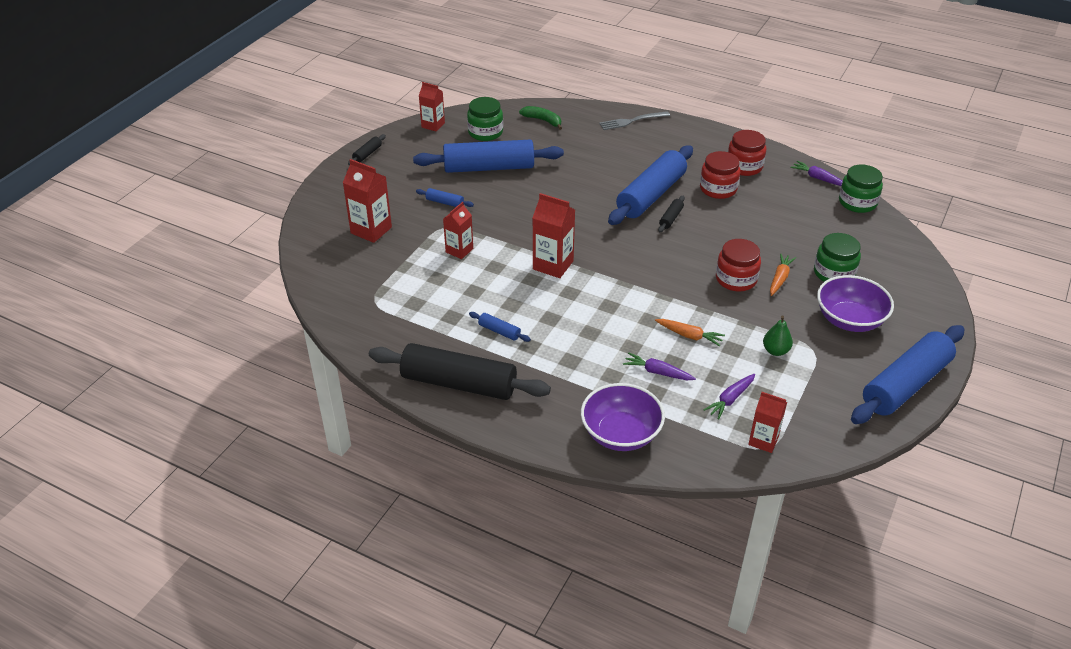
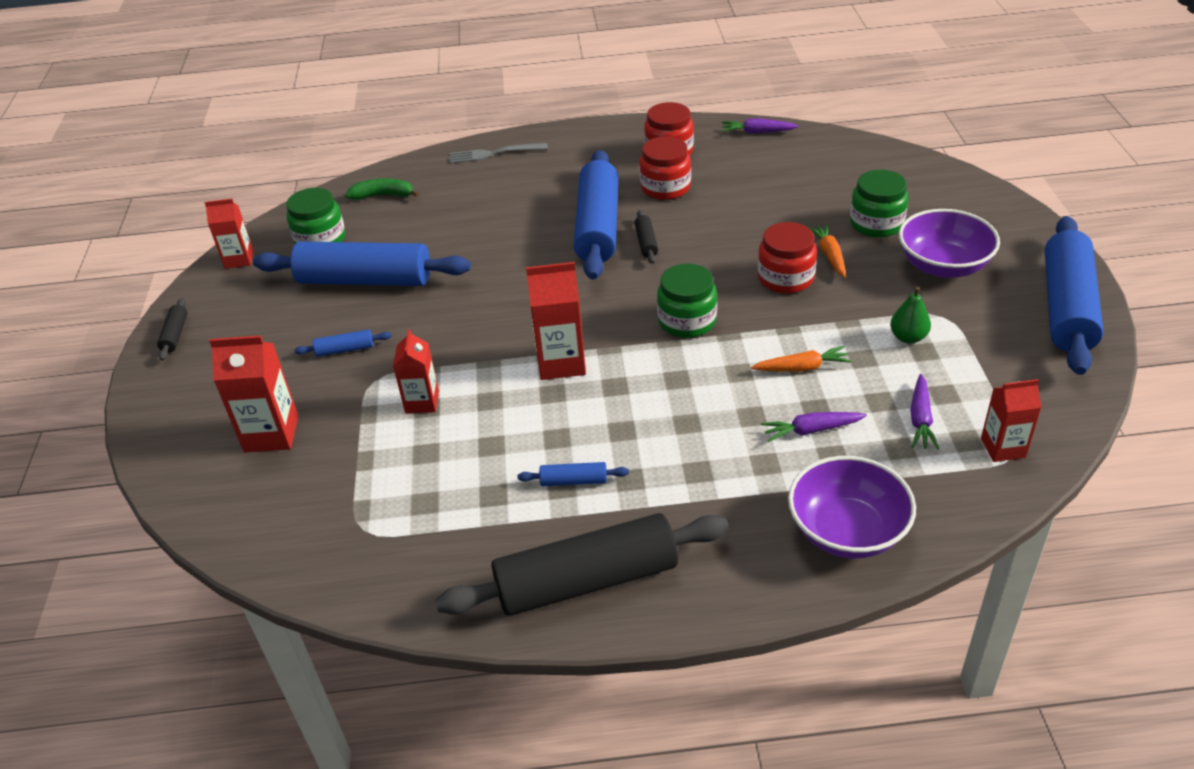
camera: 30 degrees left, 0 degrees up
blue rolling pin [413,140,564,173] -> blue rolling pin turned 45 degrees clockwise [253,242,471,286]
grey fork [599,111,670,130] -> grey fork turned 45 degrees clockwise [449,143,548,163]
green jar [839,165,883,213] -> green jar moved to [657,263,717,338]

